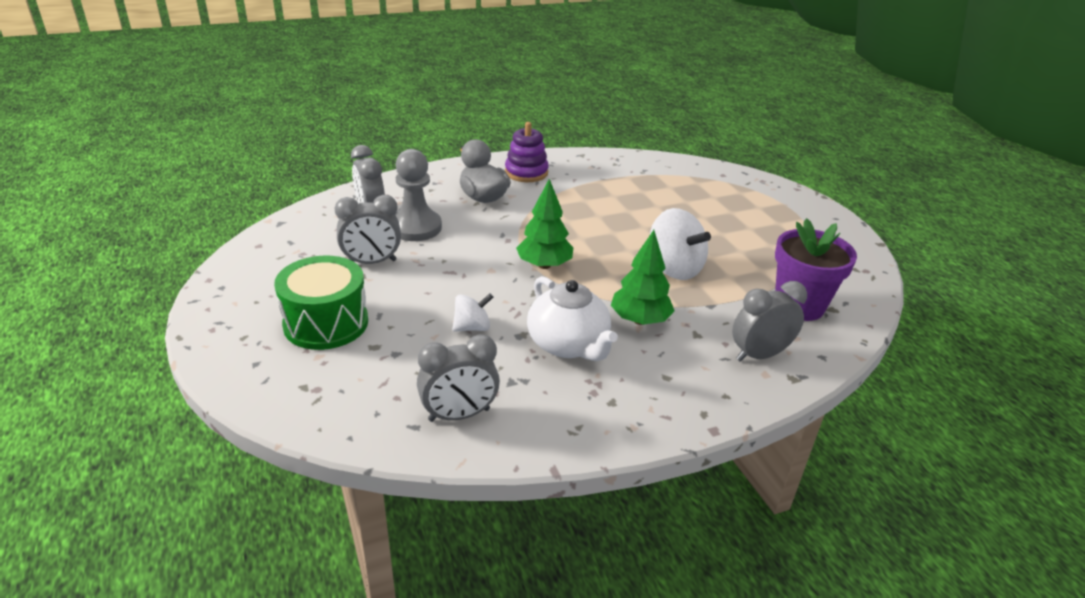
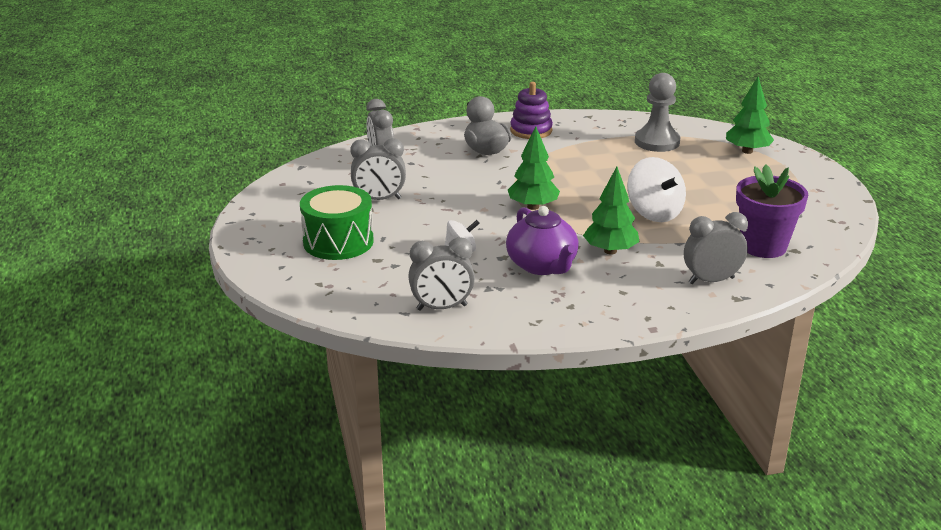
camera: 10 degrees right, 5 degrees down
grey pawn [395,149,442,241] -> grey pawn moved to [635,73,680,152]
white teapot [527,276,618,361] -> purple teapot [506,206,579,275]
none -> green tree [726,77,774,154]

